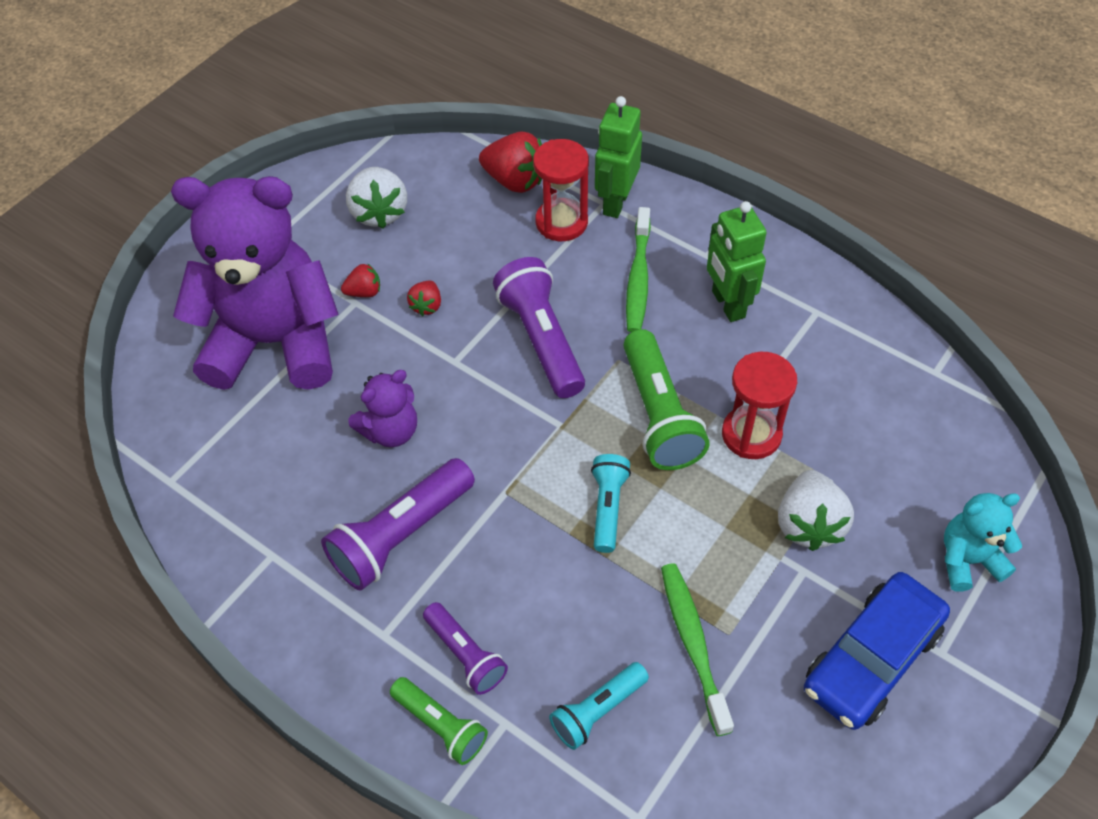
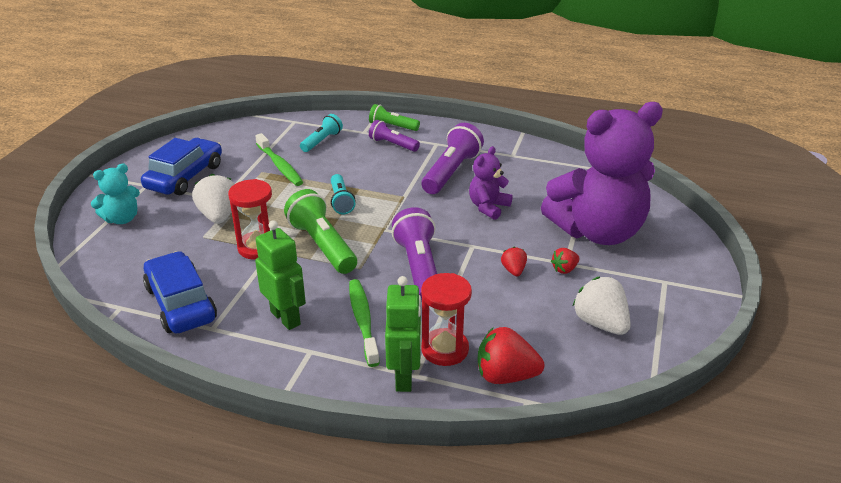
camera: 160 degrees right, 20 degrees down
purple flashlight [493,257,585,398] -> purple flashlight turned 150 degrees counterclockwise [392,207,437,302]
none -> blue car [143,251,217,334]

